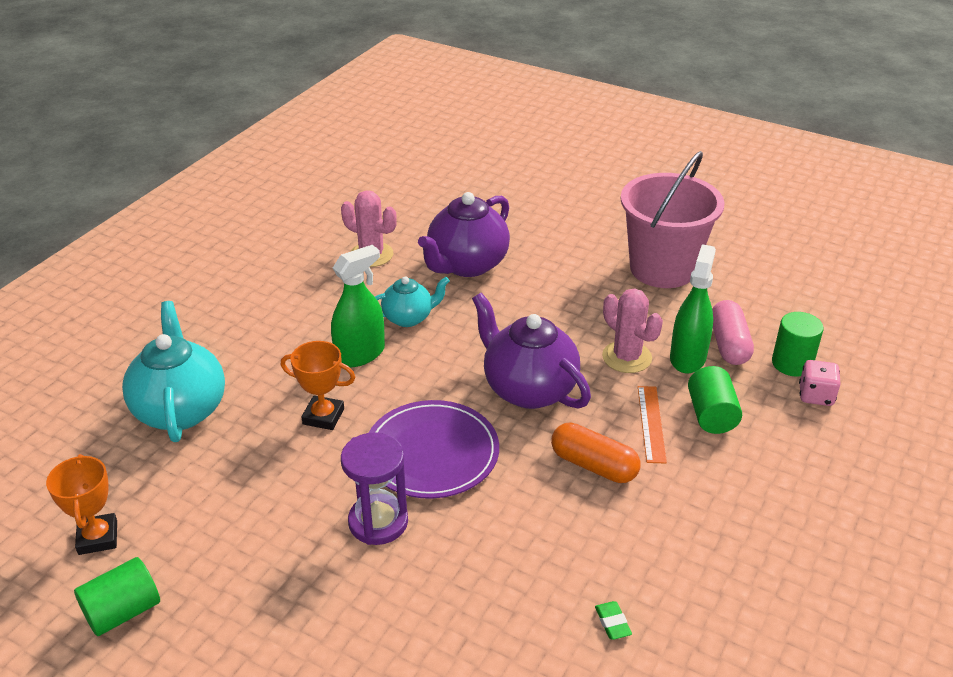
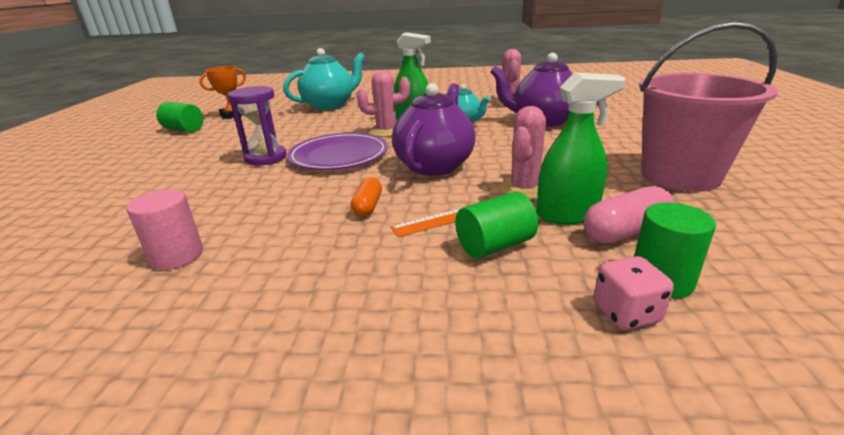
camera: 65 degrees right, 10 degrees down
orange trophy [281,341,356,430] -> none
orange capsule [551,422,640,483] -> orange capsule [351,177,382,217], size x0.66
green eraser [595,601,632,640] -> pink cylinder [126,189,203,270]
none -> pink cactus [357,70,410,137]

